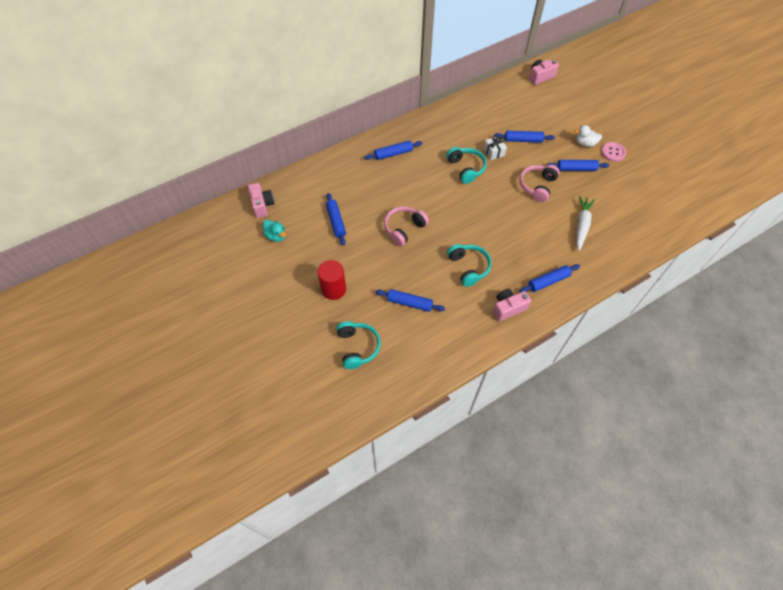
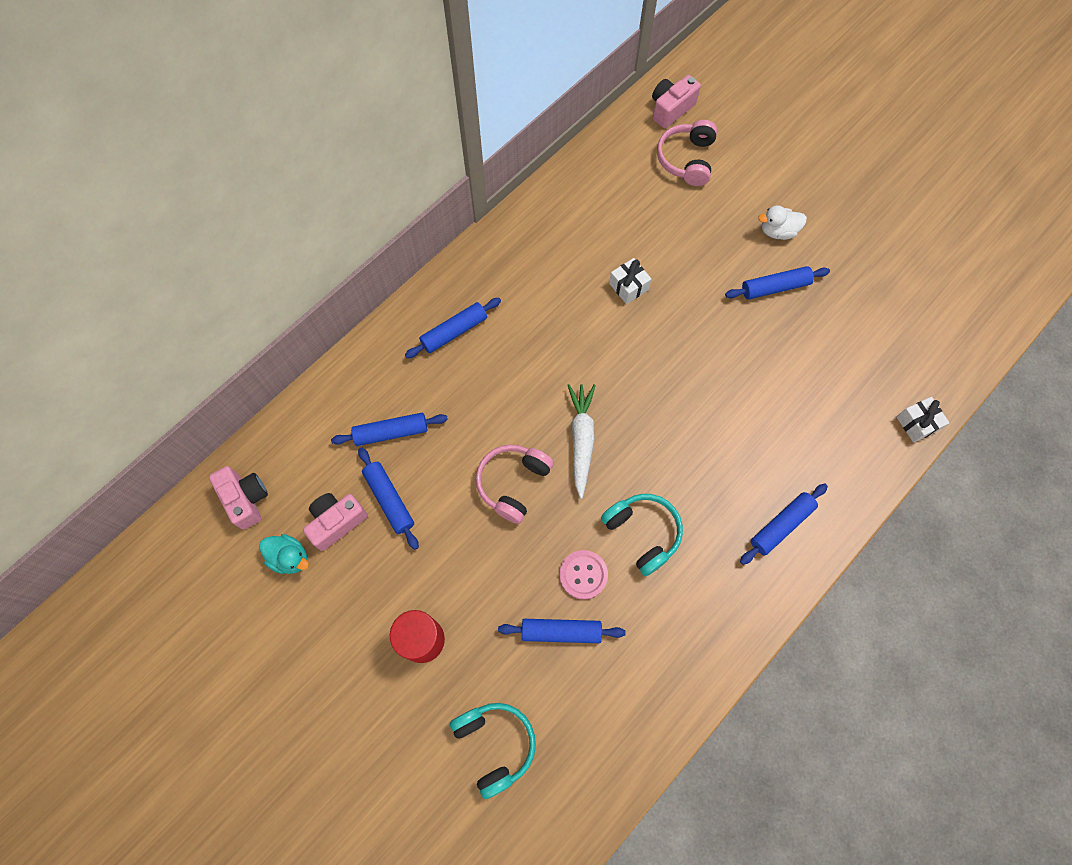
camera: 15 degrees left, 10 degrees up
turquoise headphones [446,147,487,184] -> none
pink camera [493,289,531,322] -> pink camera moved to [303,493,368,551]
blue rolling pin [494,131,555,143] -> blue rolling pin moved to [331,413,448,446]
pink headphones [519,165,560,202] -> pink headphones moved to [657,120,717,186]
white carrot [576,196,595,251] -> white carrot moved to [568,384,596,499]
pink button [601,142,626,162] -> pink button moved to [559,550,608,600]
none -> white gift [896,397,949,443]

